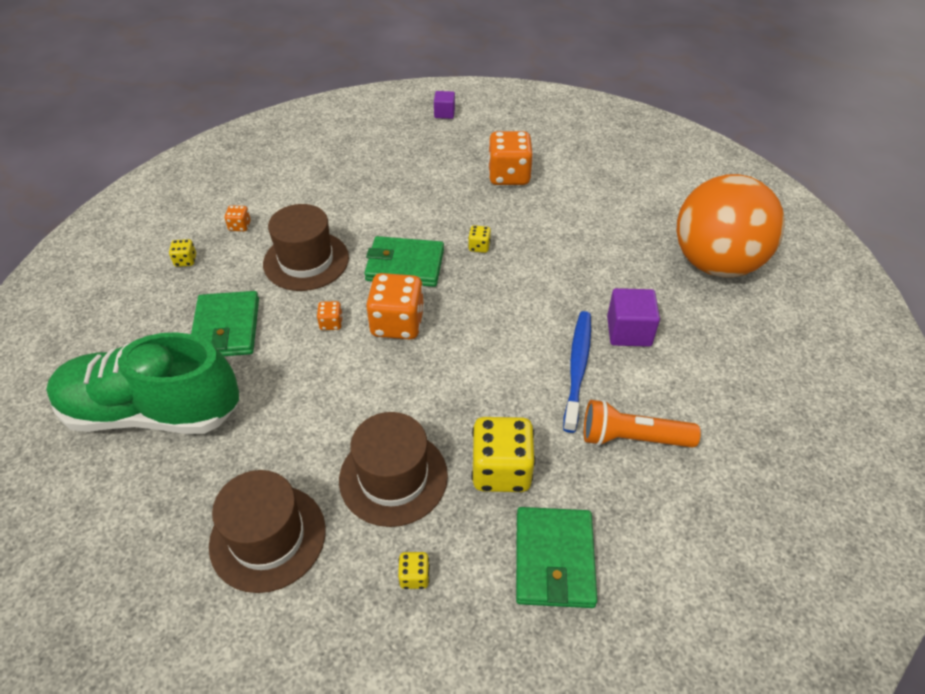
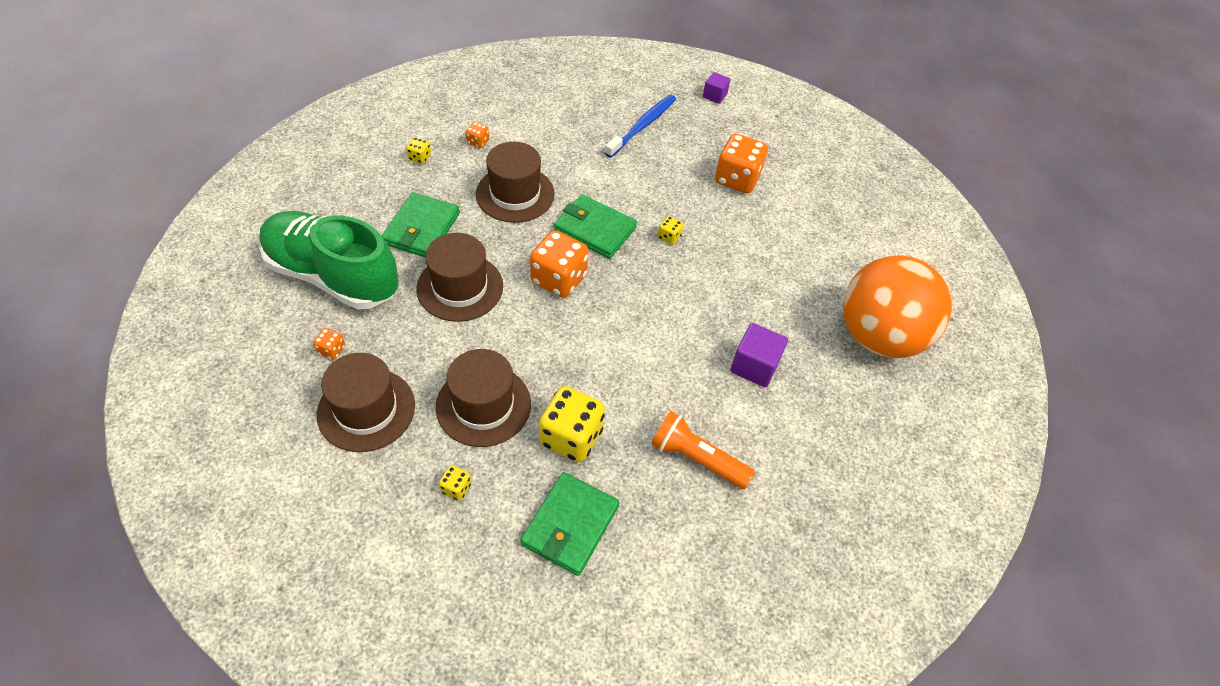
camera: 20 degrees right, 5 degrees up
orange dice [317,301,343,330] -> orange dice moved to [313,328,345,360]
blue toothbrush [563,311,591,433] -> blue toothbrush moved to [605,95,676,158]
none -> brown hat [416,233,503,322]

